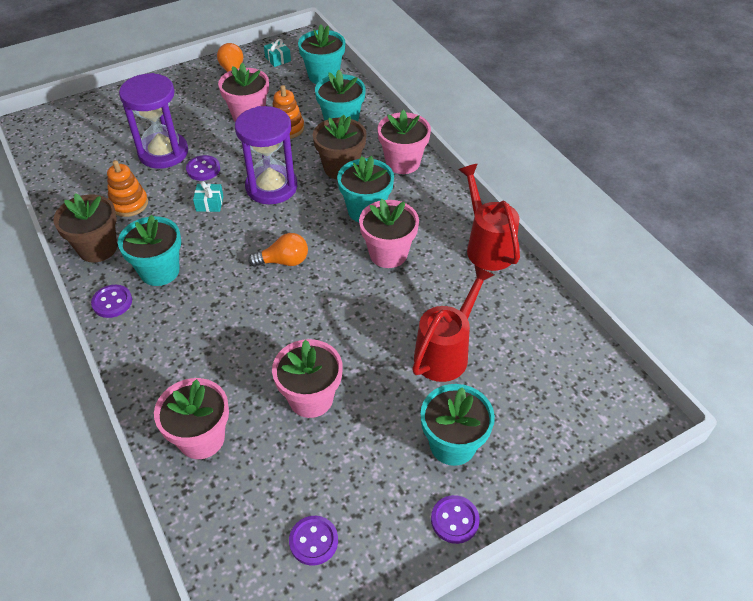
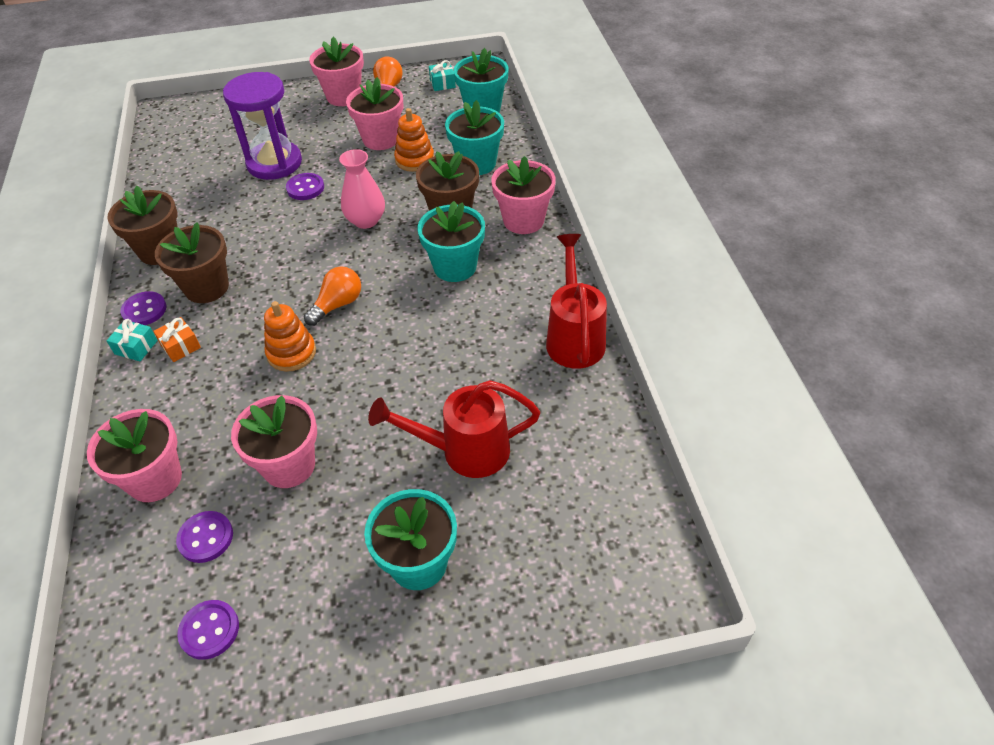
camera: 20 degrees right, 0 degrees up
orange stacking toy [107,160,148,217] -> orange stacking toy moved to [264,301,316,372]
turquoise flower pot [118,215,181,286] -> brown flower pot [155,222,229,303]
turquoise gift [193,181,224,212] -> turquoise gift moved to [106,319,158,361]
purple hourglass [235,106,297,204] -> pink vase [339,149,385,229]
orange light bulb [248,233,308,267] -> orange light bulb turned 60 degrees counterclockwise [304,266,361,326]
pink flower pot [359,199,419,268] -> pink flower pot moved to [309,37,364,106]
red watering can [412,265,494,382] -> red watering can turned 150 degrees counterclockwise [368,380,540,478]
purple button [431,495,480,544] -> purple button moved to [176,511,233,563]
none -> orange gift [153,317,201,362]

